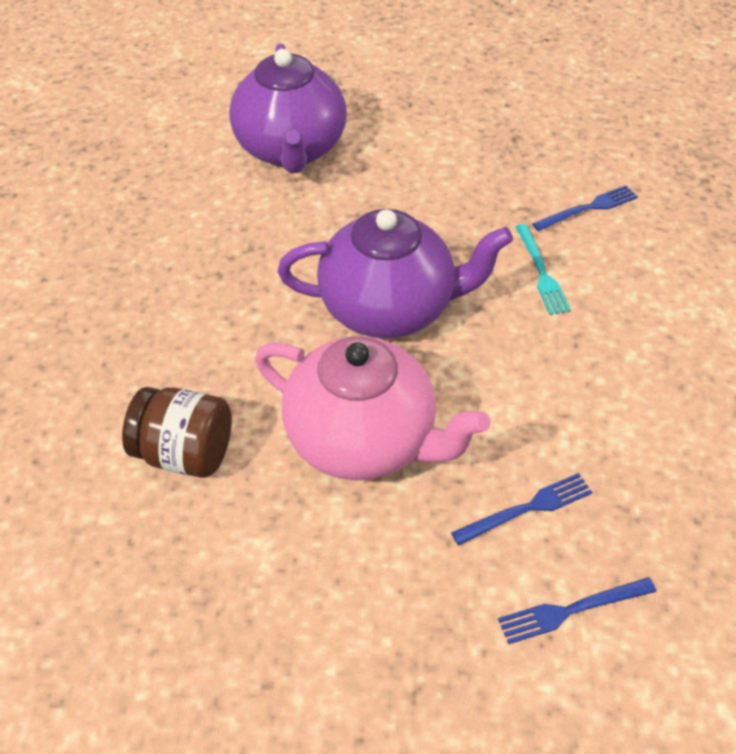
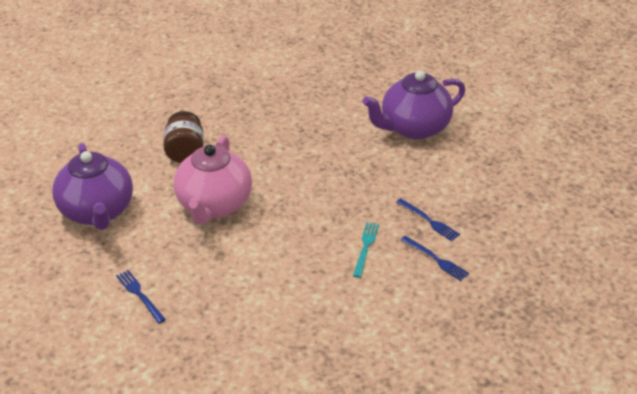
camera: 70 degrees right, 10 degrees down
purple teapot [278,209,513,339] -> purple teapot moved to [52,143,133,230]
blue fork [451,473,592,545] -> blue fork moved to [396,198,460,241]
turquoise fork [515,224,571,315] -> turquoise fork turned 135 degrees clockwise [353,222,379,278]

